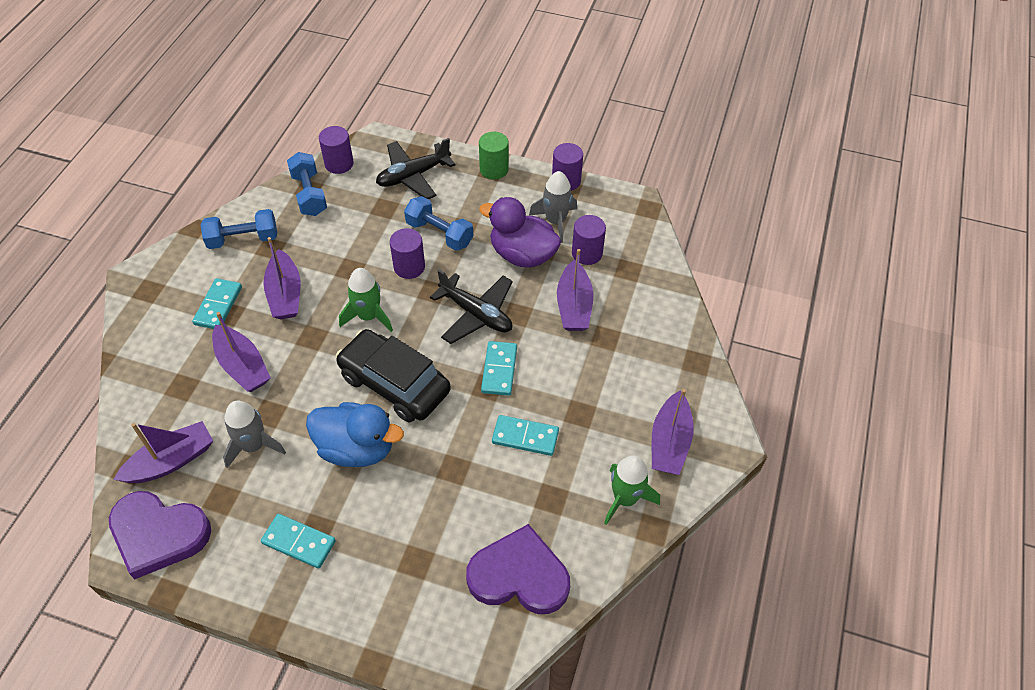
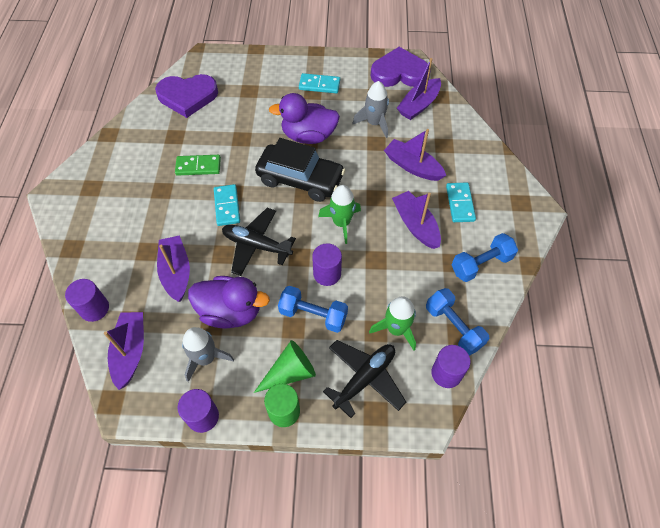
camera: 165 degrees right, 5 degrees up
blue duck [306,402,404,467] -> purple duck [269,93,340,144]
turquoise domino [492,415,559,456] -> green domino [175,155,221,176]
purple cylinder [572,215,606,265] -> purple cylinder moved to [65,279,109,322]
green rocket [604,455,660,525] -> green rocket moved to [369,296,416,350]
purple boat [652,389,694,475] -> purple boat moved to [104,312,144,390]
none -> green cone [254,340,316,393]

